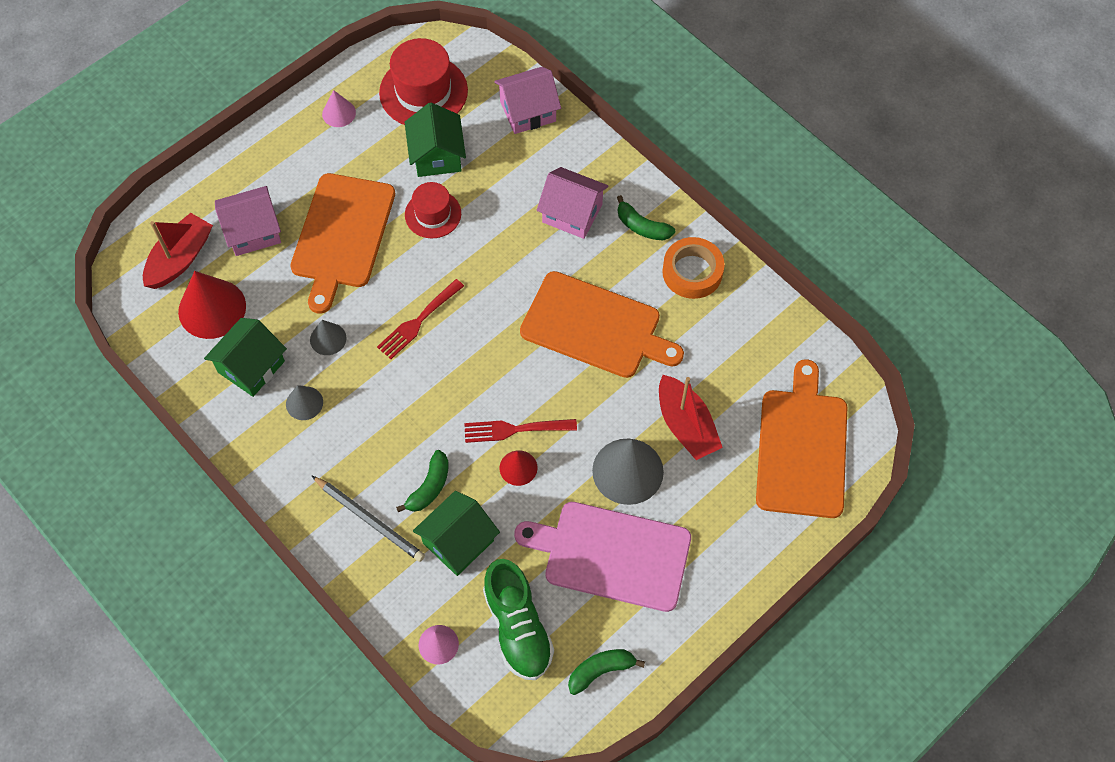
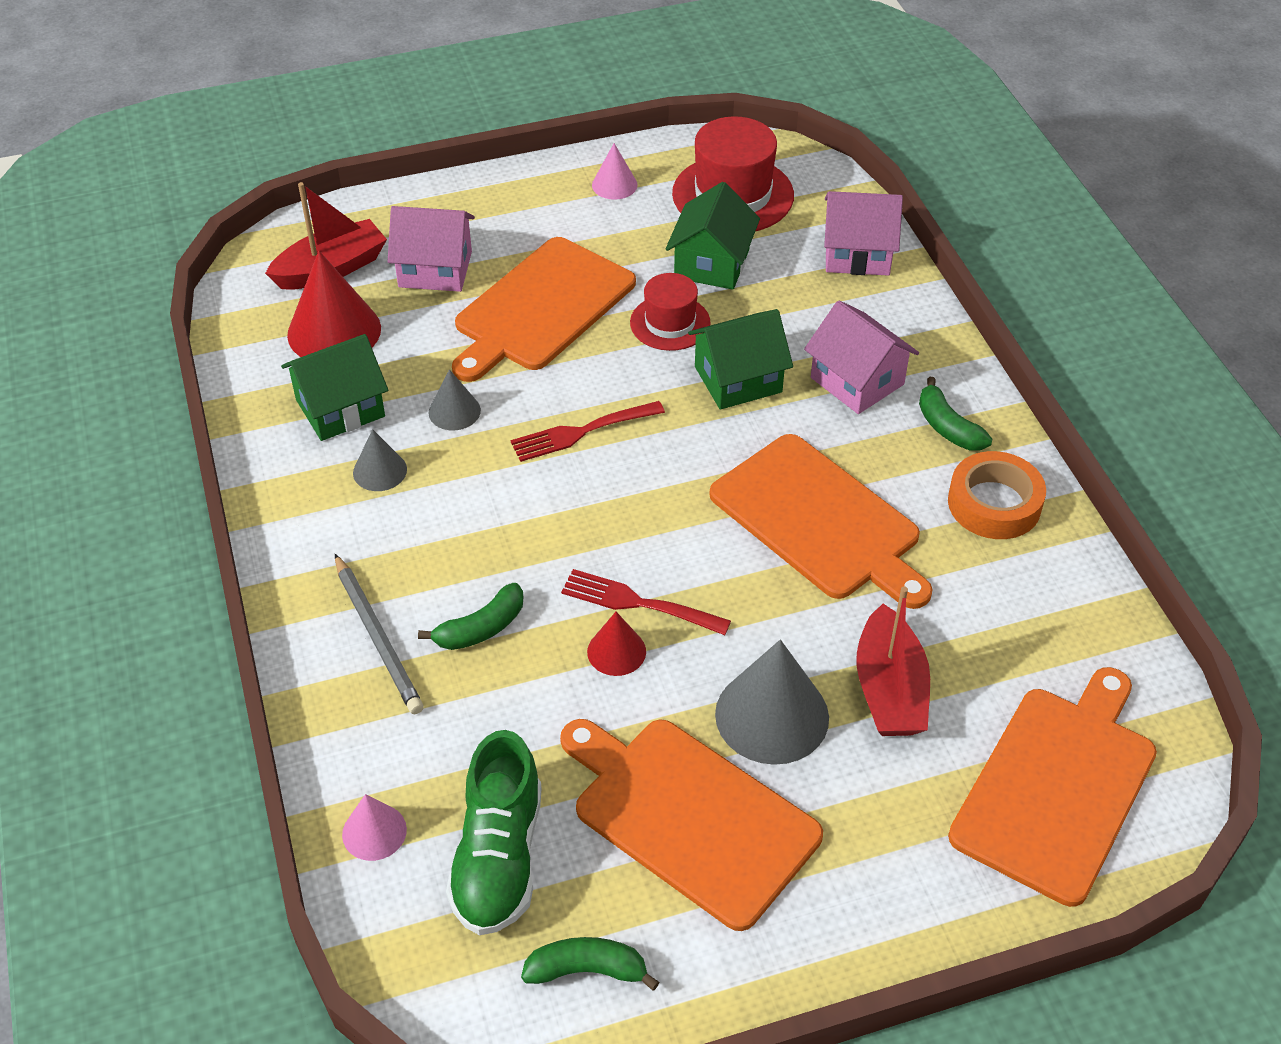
camera: 25 degrees right, 15 degrees down
green house [413,491,500,576] -> green house moved to [688,309,793,410]
pink cutting board [514,502,691,612] -> orange cutting board [560,719,823,931]

